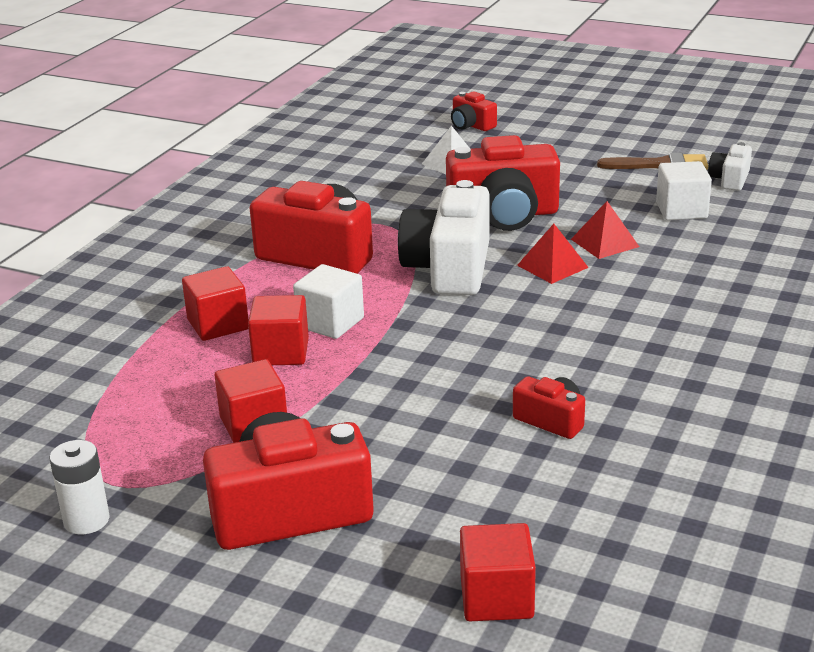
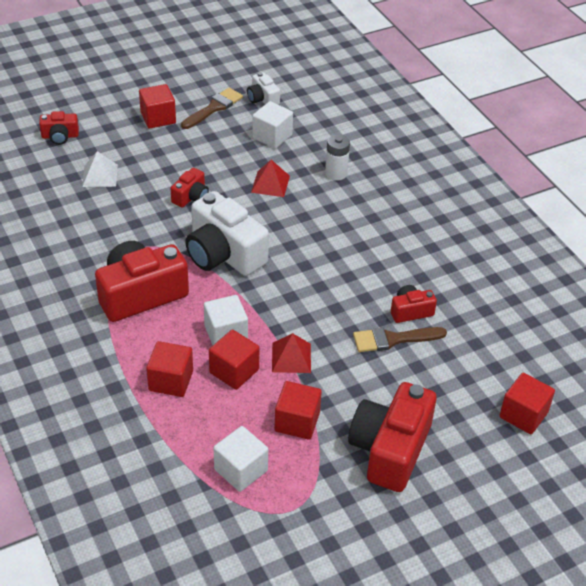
camera: 55 degrees left, 15 degrees up
white battery [50,440,109,534] -> white battery moved to [325,134,350,181]
red camera [446,135,560,231] -> red camera [170,168,209,207], size x0.49
red pyramid [517,224,589,284] -> red pyramid moved to [272,333,311,373]
none -> red cube [139,84,176,129]
none -> white cube [214,426,268,492]
none -> brown brush [353,327,447,352]

